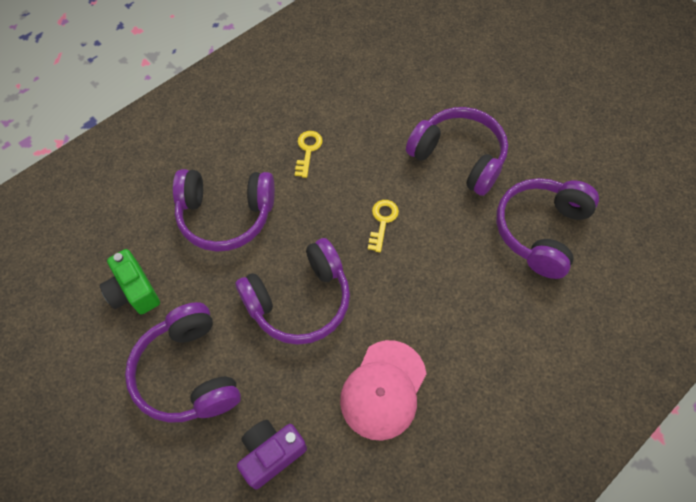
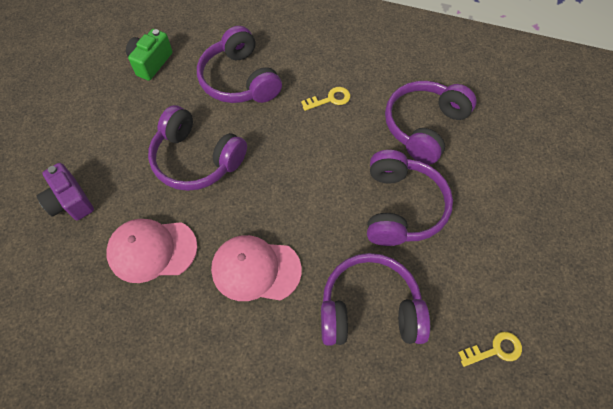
camera: 60 degrees right, 0 degrees up
purple headphones [125,302,241,423] -> purple headphones moved to [385,81,477,165]
purple camera [237,420,307,490] -> purple camera turned 150 degrees counterclockwise [37,163,94,220]
yellow key [368,200,399,252] -> yellow key moved to [458,332,522,367]
none -> pink cap [211,235,302,301]

